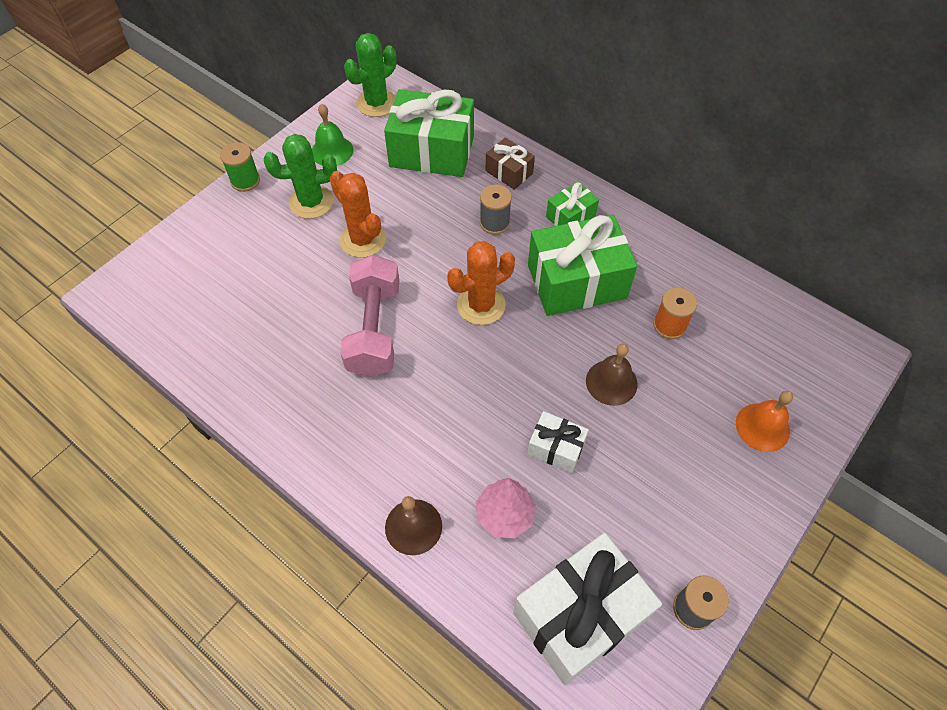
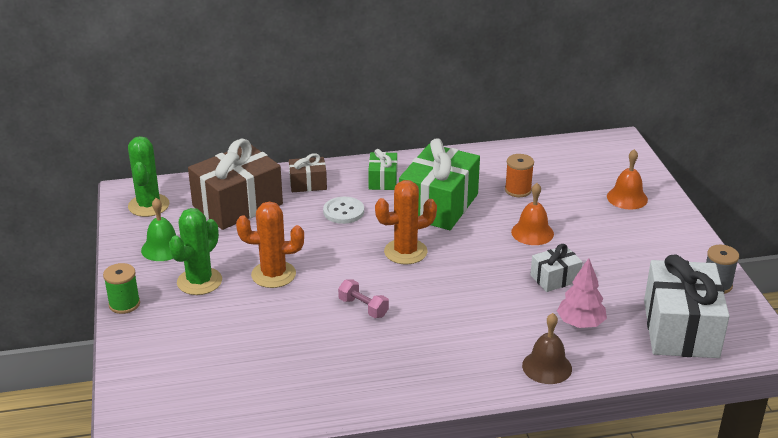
camera: 50 degrees left, 25 degrees down
pink dumbbell [340,255,399,377] -> pink dumbbell [338,279,389,318], size x0.48
green gift [384,89,474,177] -> brown gift [188,139,283,230]
orange cactus [447,241,515,325] -> orange cactus turned 60 degrees clockwise [375,180,437,264]
grey spool [480,184,512,235] -> white button [323,197,364,224]
brown bell [586,344,638,406] -> orange bell [511,183,554,245]

